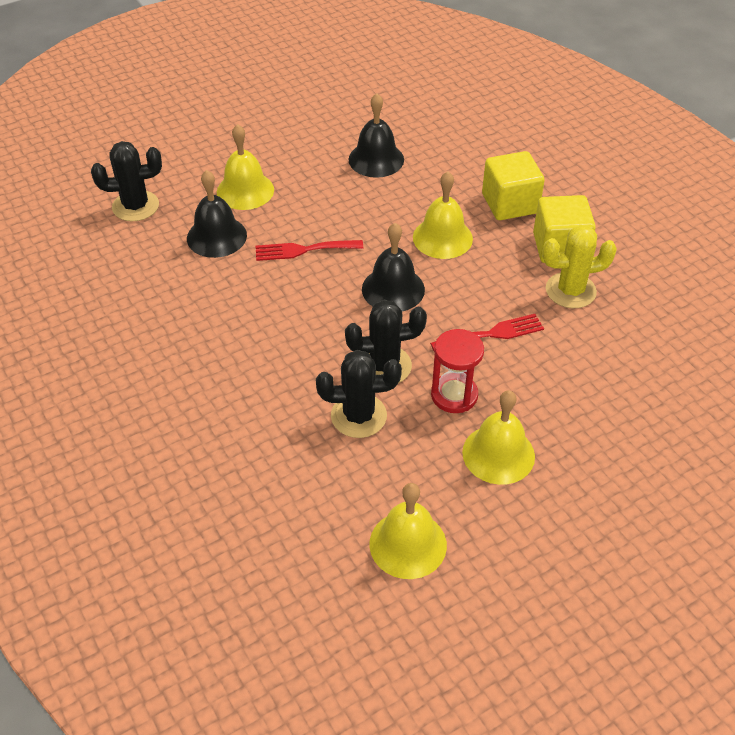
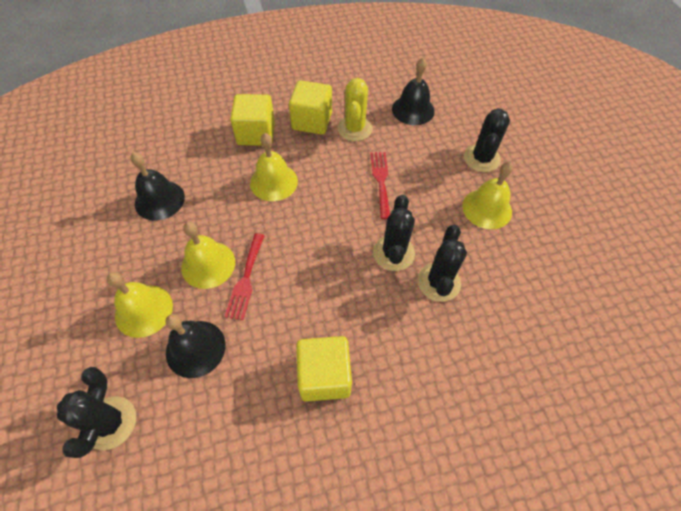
camera: 75 degrees left, 10 degrees up
black bell [362,223,425,311] -> black bell moved to [392,58,435,125]
yellow bell [369,483,447,579] -> yellow bell moved to [181,222,235,289]
red hourglass [431,329,484,413] -> none
none -> yellow cube [296,336,352,402]
none -> black cactus [464,108,510,172]

